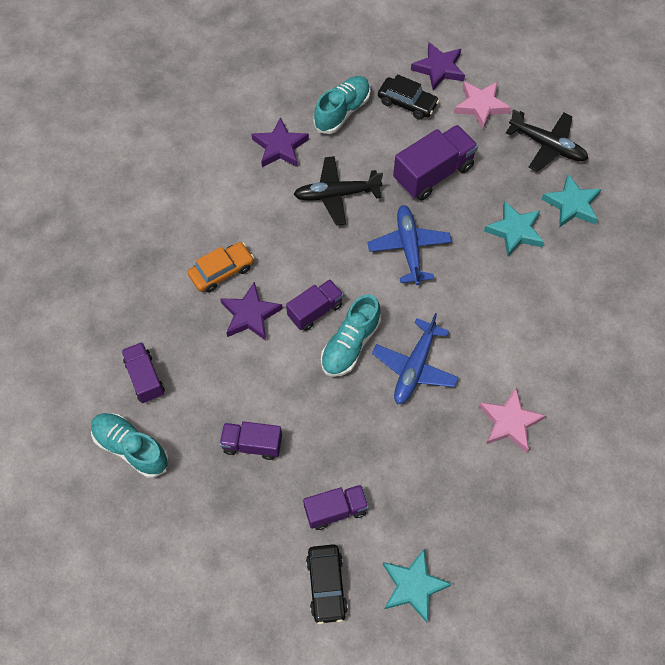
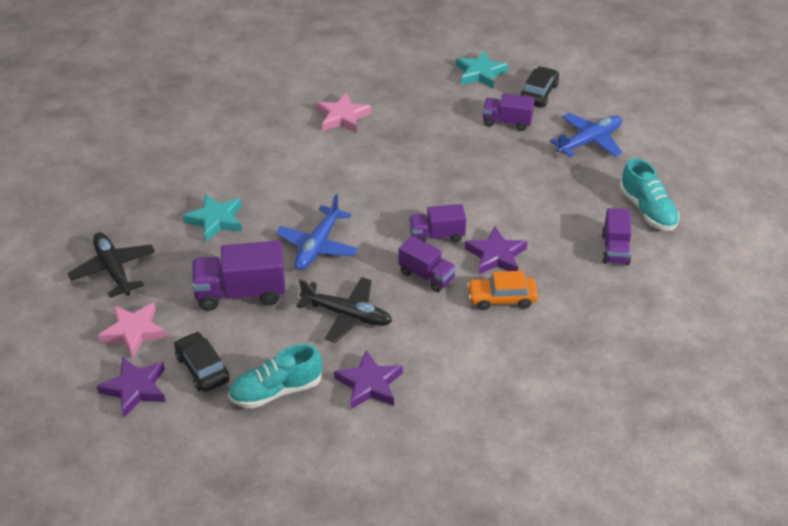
camera: 150 degrees left, 20 degrees down
purple truck [219,421,282,460] -> purple truck moved to [399,236,456,292]
turquoise shoe [321,294,381,377] -> none
blue plane [372,313,459,404] -> blue plane moved to [550,113,623,157]
turquoise star [542,174,601,228] -> none

